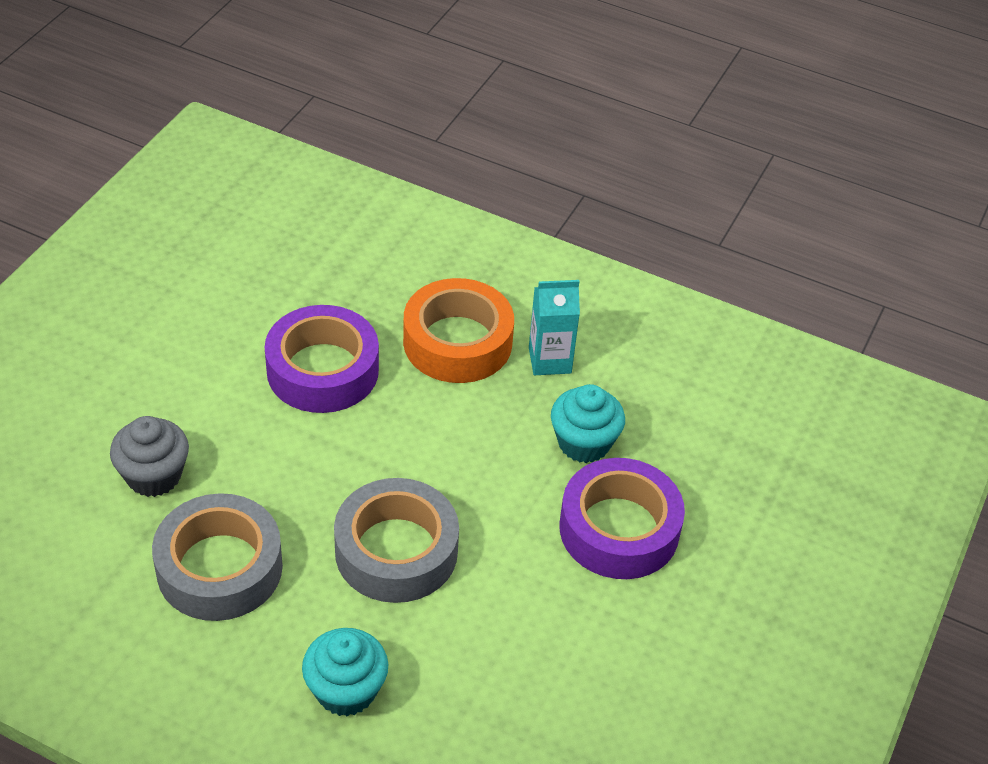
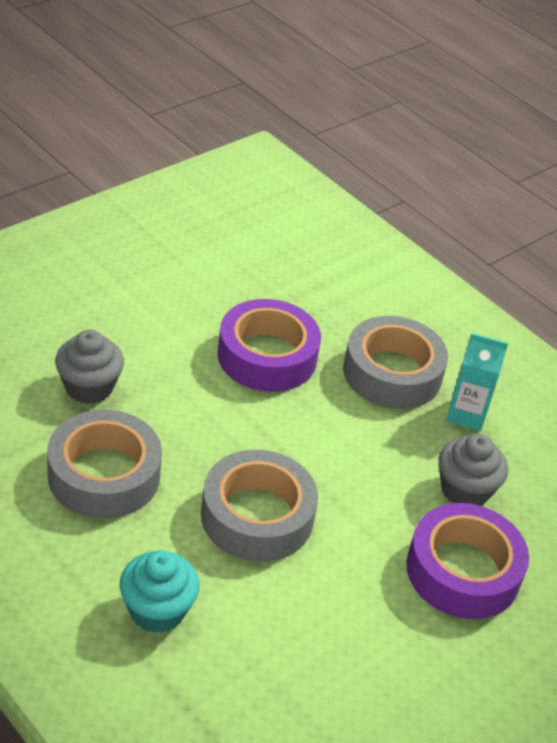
camera: 20 degrees right, 5 degrees down
orange tape [403,278,514,383] -> grey tape [343,316,448,409]
turquoise cupcake [551,384,625,463] -> grey cupcake [438,433,508,506]

